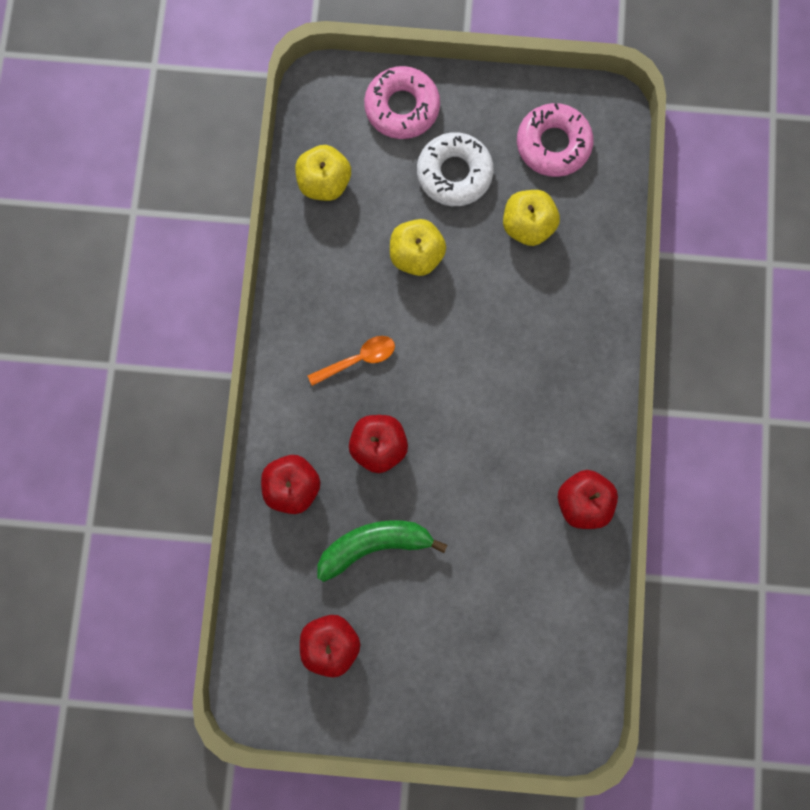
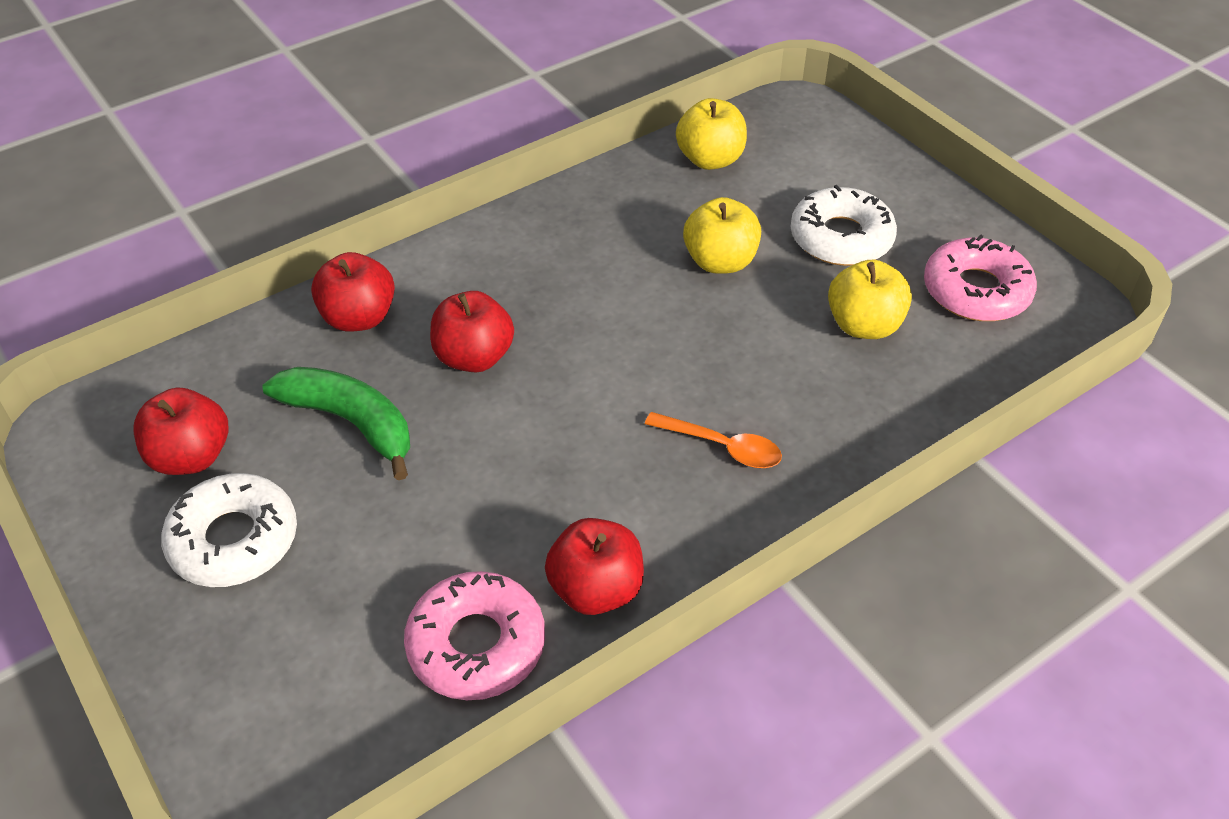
camera: 50 degrees right, 30 degrees down
orange spoon [307,336,395,386] -> orange spoon moved to [645,412,782,468]
pink donut [364,66,440,139] -> pink donut moved to [404,571,545,700]
none -> white donut [161,473,297,587]

